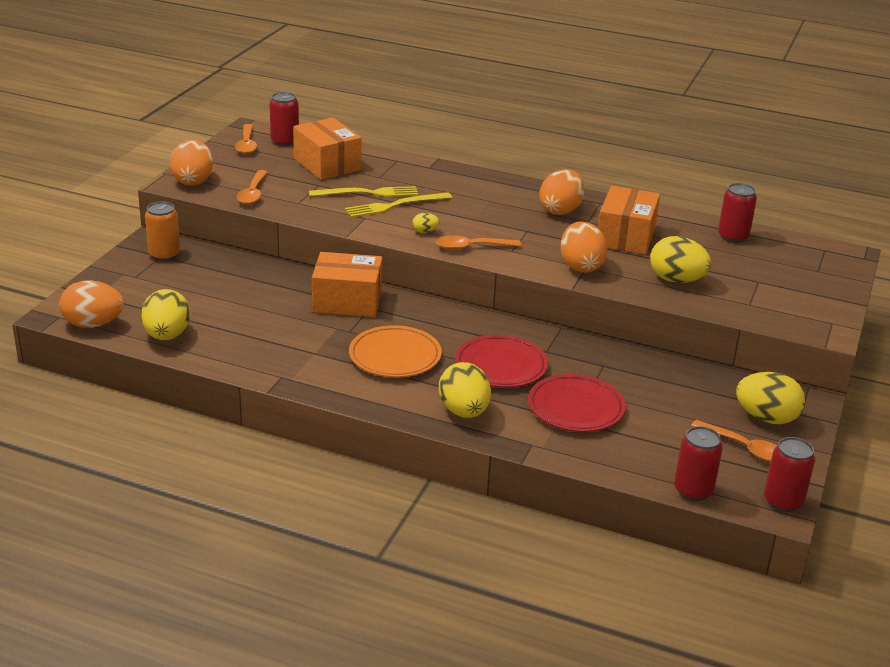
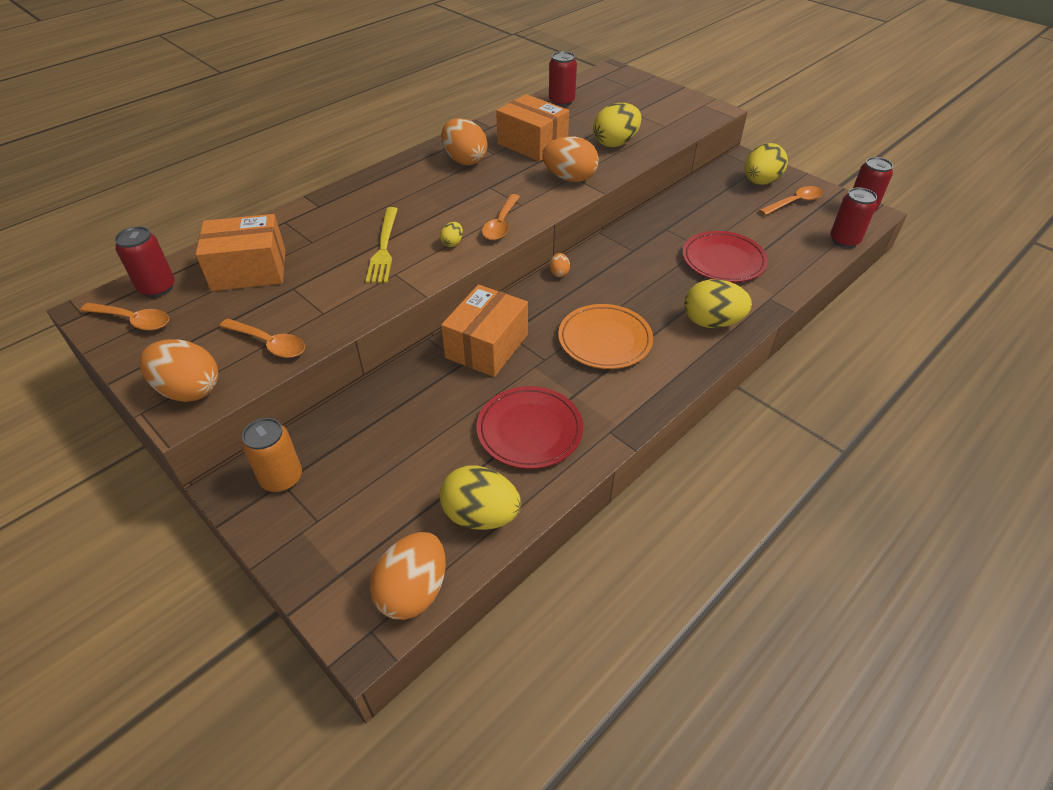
camera: 65 degrees left, 15 degrees up
yellow fork [309,186,418,197] -> none
red plate [455,335,548,388] -> red plate moved to [477,386,583,469]
none -> orange egg [550,253,570,277]

